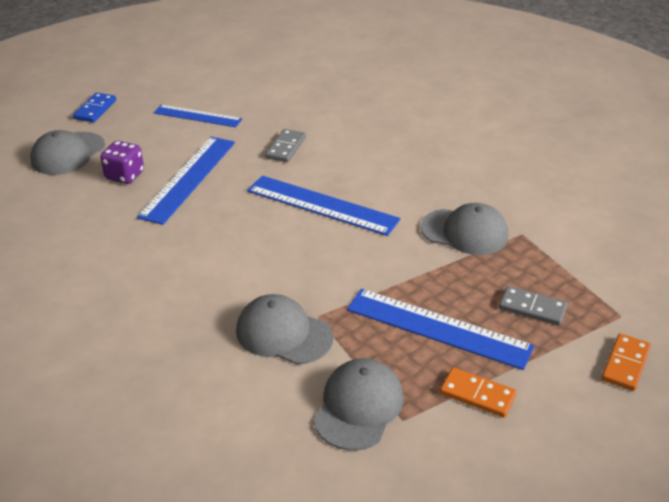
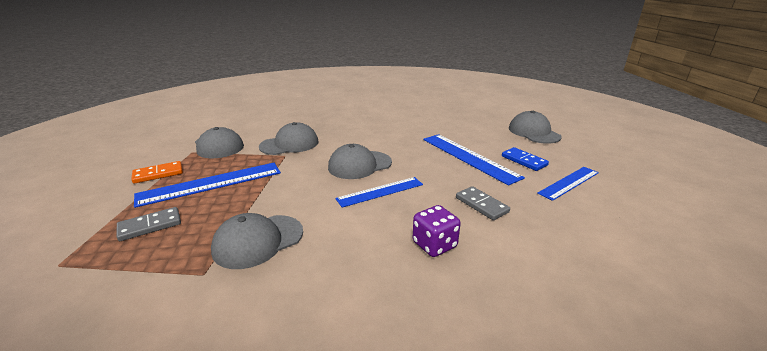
camera: 125 degrees right, 10 degrees down
blue domino [73,93,116,122] -> blue domino moved to [502,147,549,171]
purple dice [100,141,144,184] -> purple dice moved to [413,205,461,257]
blue ruler [247,176,400,236] -> blue ruler [335,177,423,207], size x0.65
orange domino [602,333,651,391] -> none
none -> grey cap [328,144,392,179]

